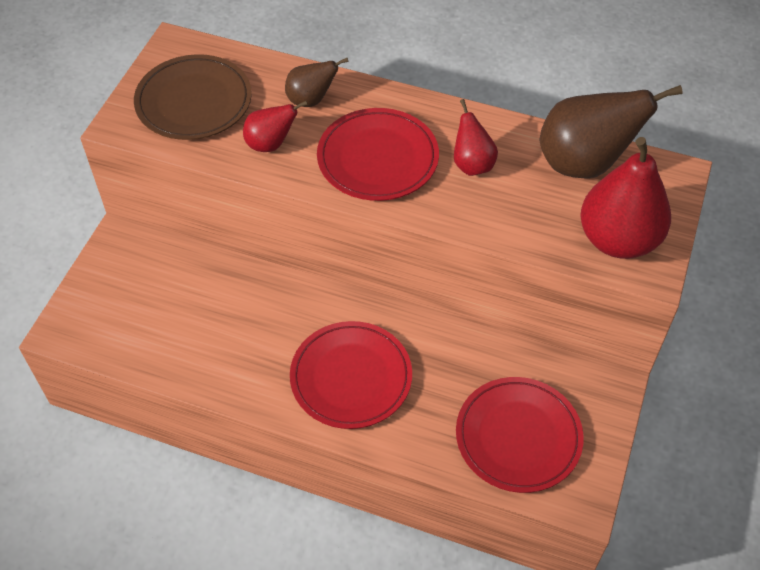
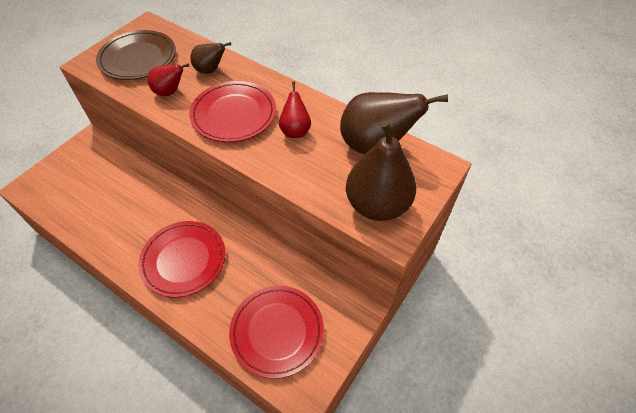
camera: 15 degrees right, 0 degrees up
red pear [580,137,671,259] -> brown pear [346,121,416,221]

